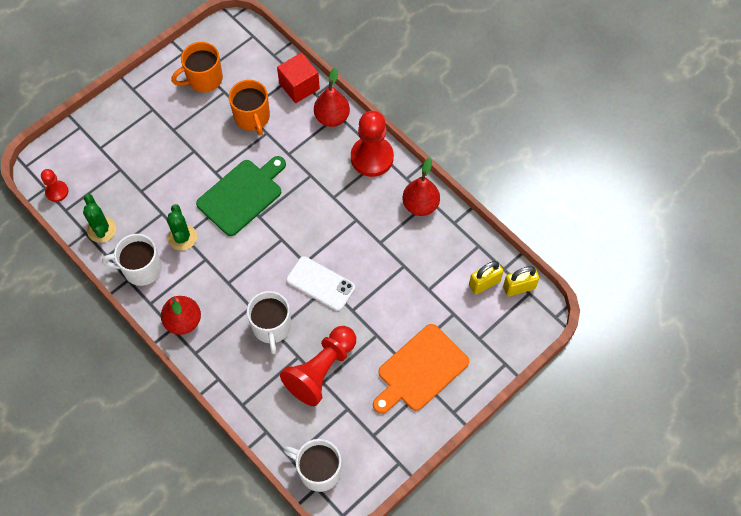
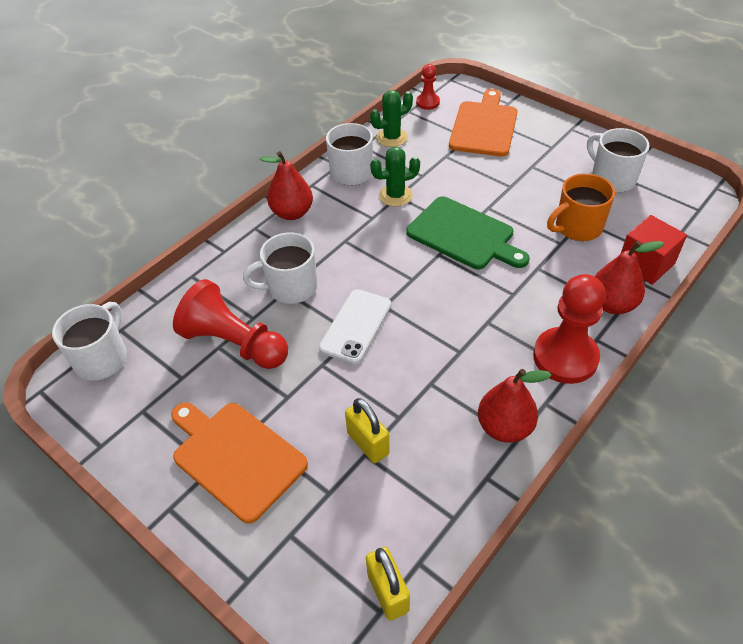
camera: 85 degrees right, 15 degrees down
orange mug [171,42,223,92] -> white mug [587,128,650,192]
yellow padlock [469,261,503,295] -> yellow padlock moved to [345,398,390,463]
none -> orange cutting board [449,89,518,156]

